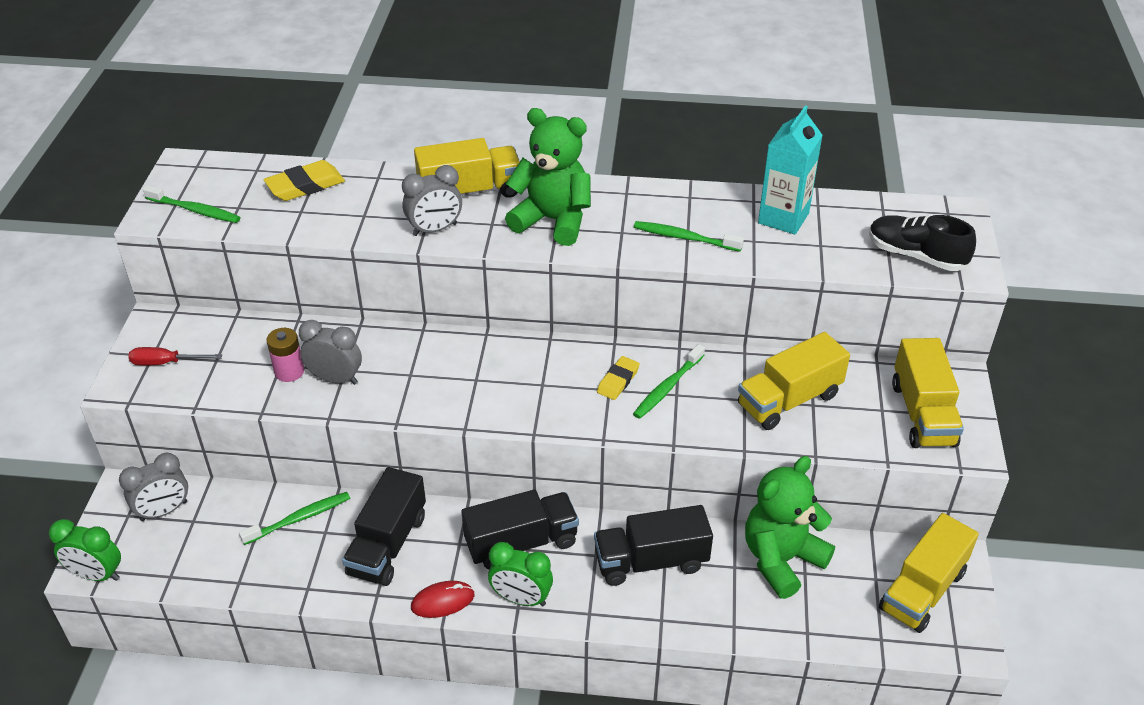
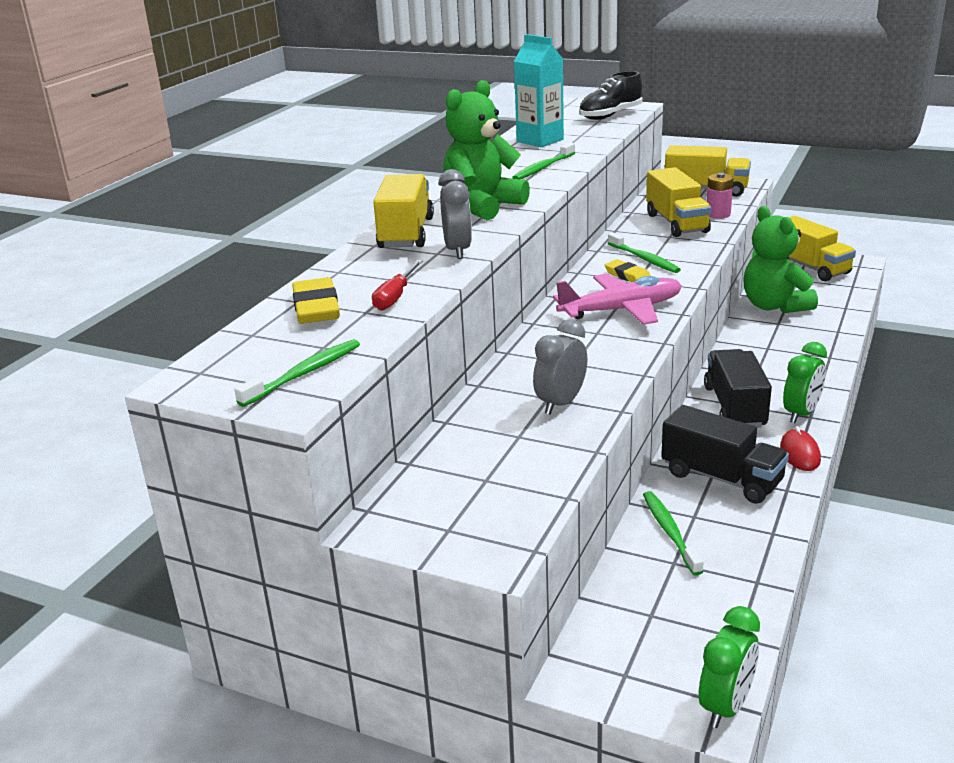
camera: 70 degrees left, 15 degrees down
grey clock [119,453,188,521] -> none
red screwdriver [128,347,222,365] -> red screwdriver moved to [372,260,423,311]
pink battery [266,328,304,382] -> pink battery moved to [707,173,733,219]
black truck [594,505,713,586] -> none
none -> pink plane [553,274,682,325]

